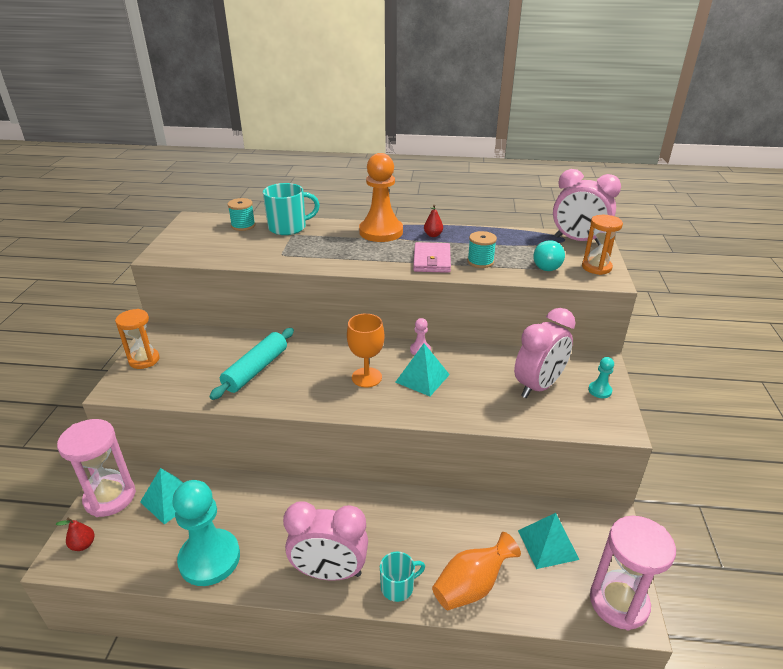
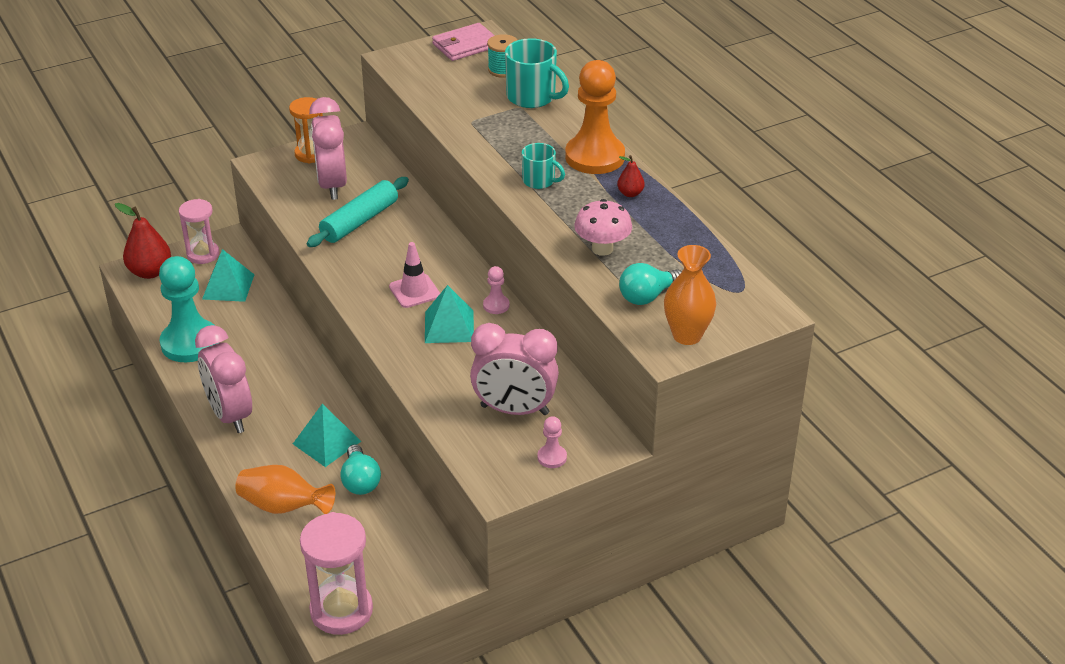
camera: 55 degrees right, 5 degrees up
red pear [56,518,94,551] -> red pear [115,203,171,279], size x1.92
pink hourglass [57,419,136,517] -> pink hourglass [179,199,219,264], size x0.66
turquoise rolling pin [209,328,294,400] -> turquoise rolling pin turned 45 degrees counterclockwise [307,177,409,247]
orange goblet [347,314,385,388] -> pink traffic cone [389,242,440,308]
turquoise mug [380,551,425,602] -> turquoise mug moved to [522,143,565,189]
pink wallet [413,242,451,273] -> pink wallet moved to [432,23,495,61]
turquoise spool [467,231,497,268] -> pink mushroom [574,199,632,256]
turquoise pyramid [518,513,579,569] -> turquoise pyramid moved to [293,404,361,467]
pink clock [553,169,621,245] -> pink clock moved to [309,97,347,200]
orange hourglass [582,215,623,275] -> orange vase [664,245,716,345]
turquoise pawn [588,357,614,398] -> pink pawn [538,416,567,468]
none -> turquoise light bulb [340,444,381,495]

